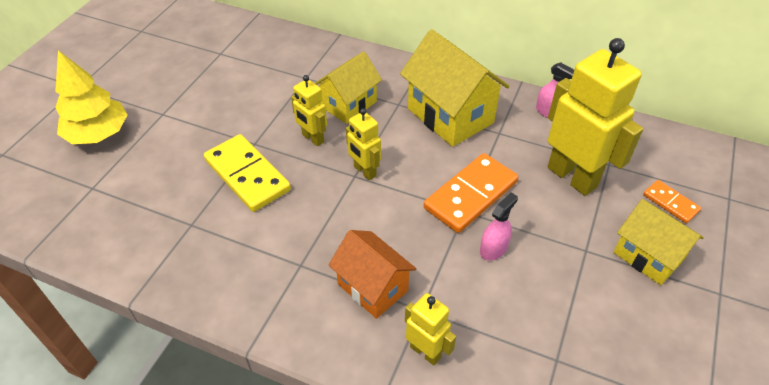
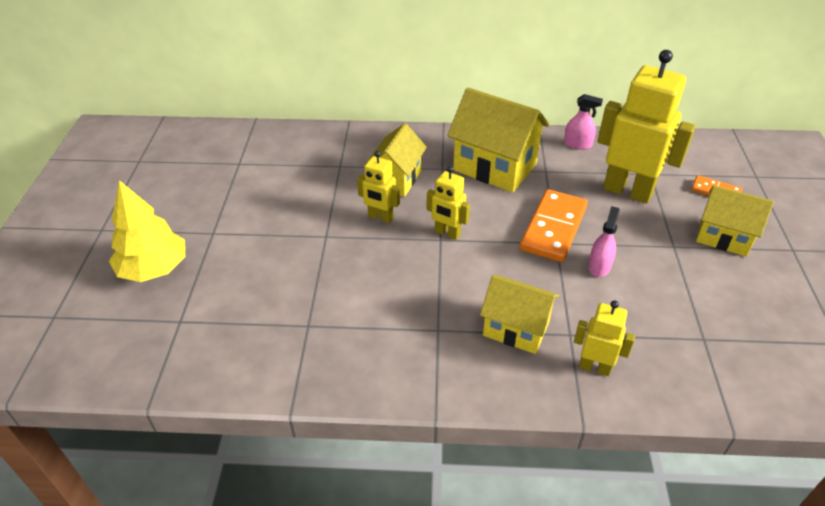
camera: 20 degrees left, 5 degrees down
yellow domino [204,134,291,212] -> none
orange house [329,230,416,319] -> yellow house [480,275,559,354]

